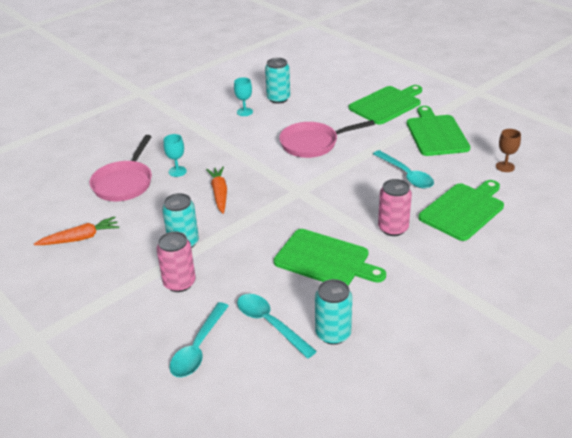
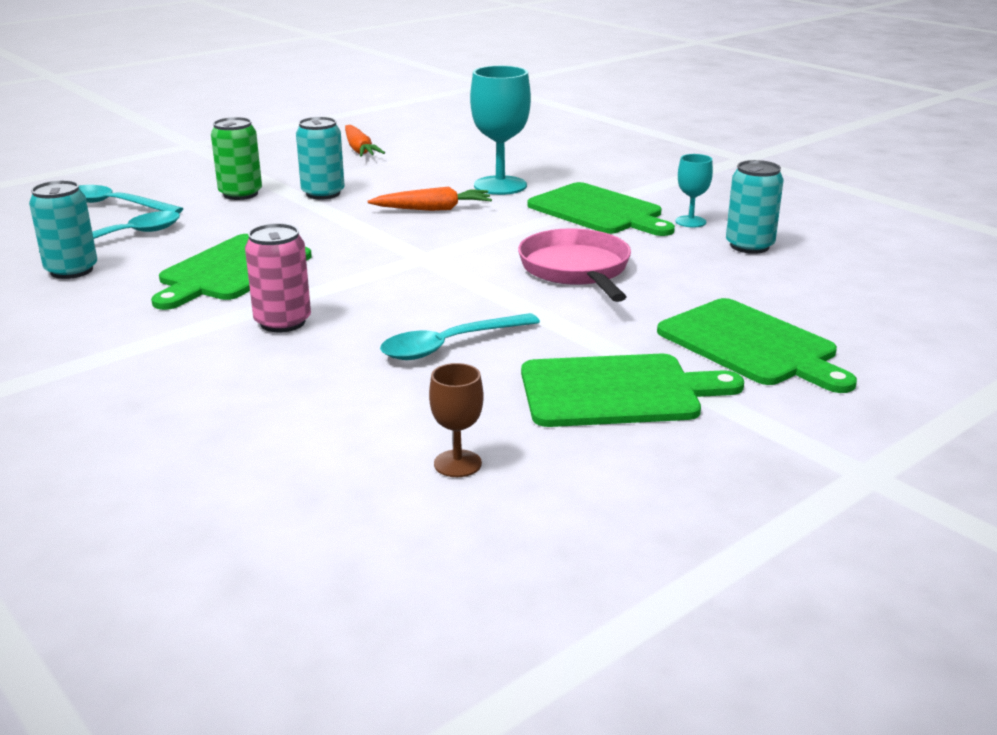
camera: 90 degrees right, 10 degrees down
pink pan [89,135,152,201] -> none
pink can [156,232,196,292] -> green can [211,117,262,200]
turquoise goblet [163,134,187,177] -> turquoise goblet [470,66,531,195], size x1.89
green cutting board [418,180,504,241] -> green cutting board moved to [528,182,675,236]

